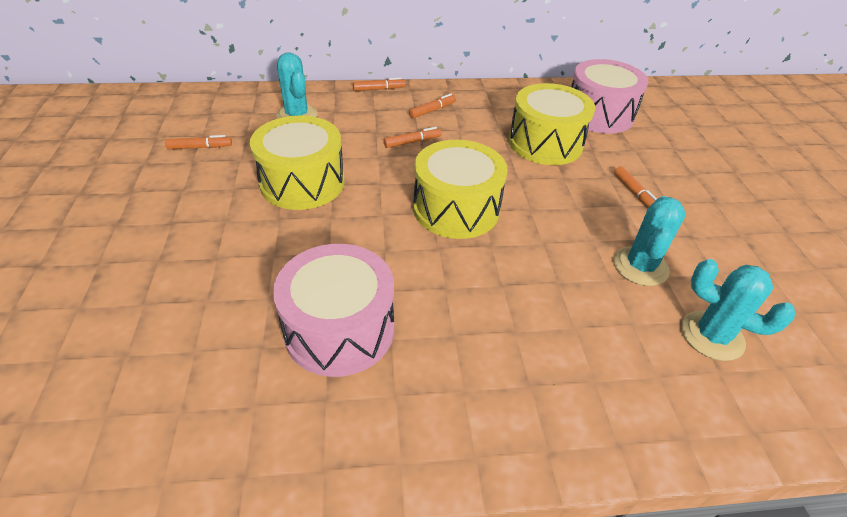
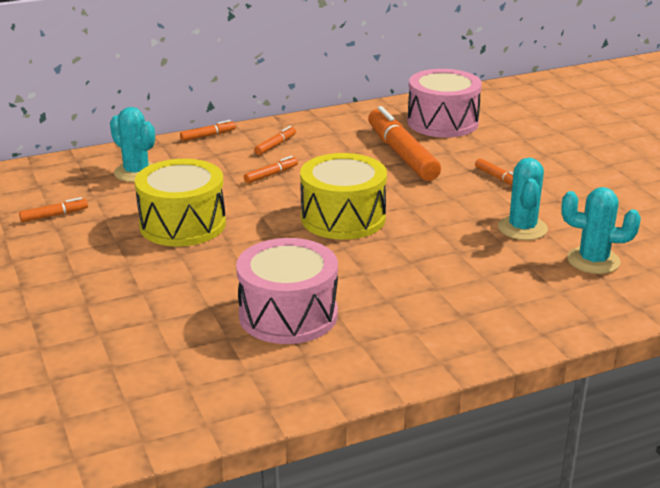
camera: 15 degrees left, 15 degrees down
yellow drum [509,83,595,165] -> orange marker [368,106,441,181]

